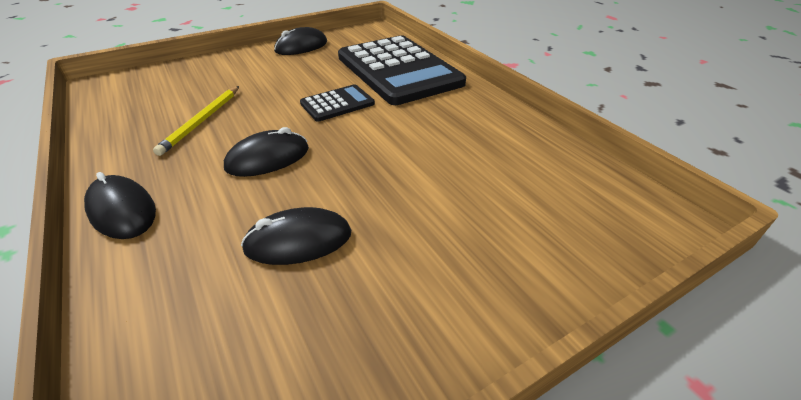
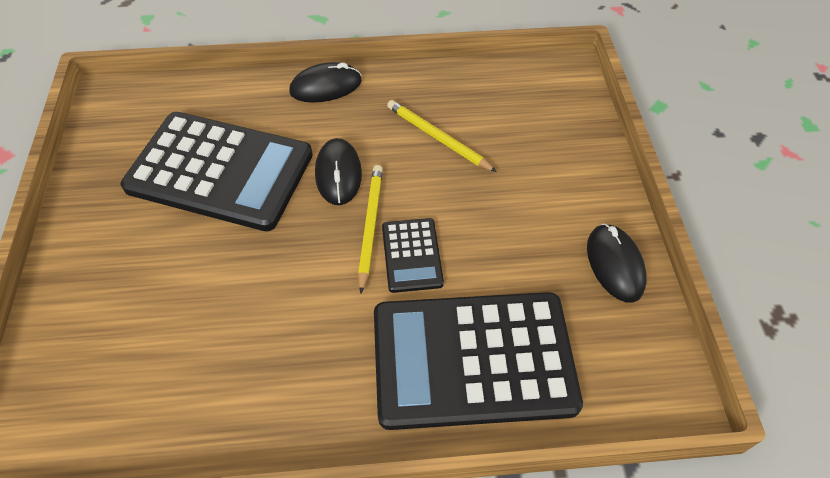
camera: 115 degrees right, 15 degrees up
black mouse [241,207,351,265] -> black calculator [120,112,313,231]
none -> yellow pencil [358,165,383,294]

